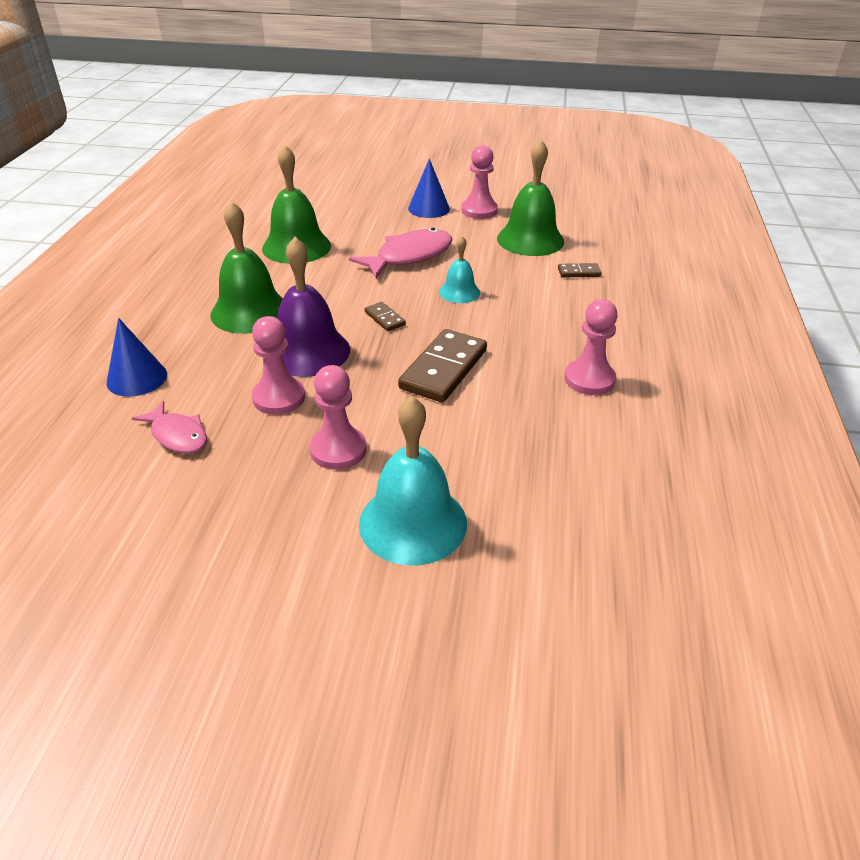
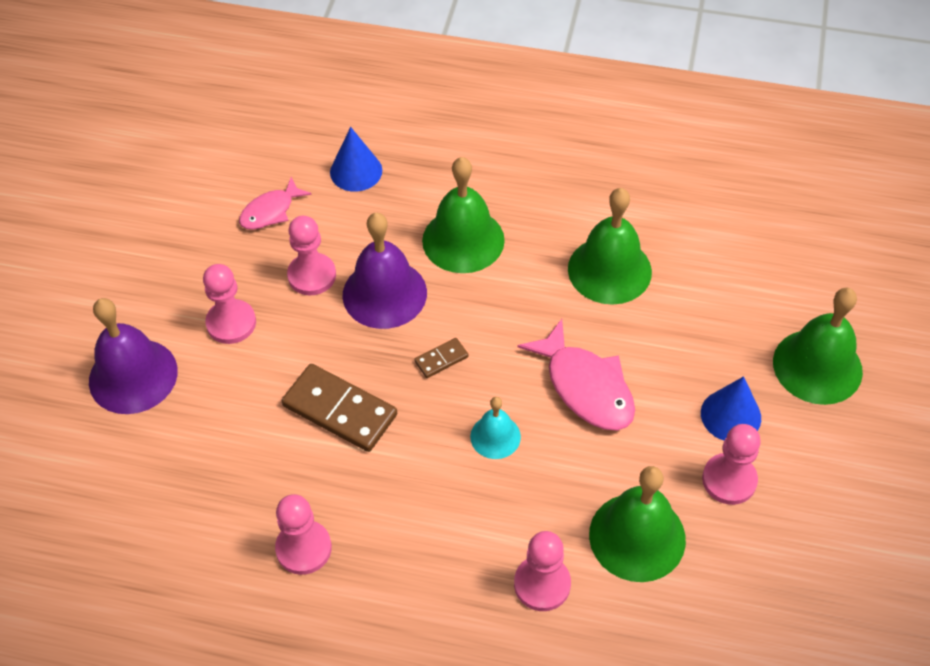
camera: 95 degrees right, 15 degrees up
turquoise bell [359,396,467,566] -> purple bell [89,298,178,414]
brown domino [558,263,602,278] -> pink pawn [514,531,571,611]
none -> green bell [773,288,863,405]

